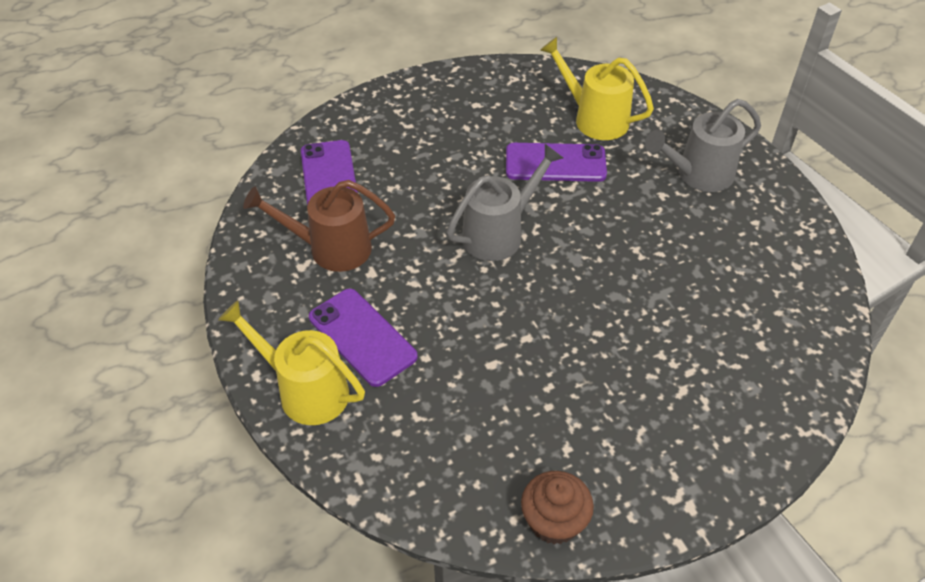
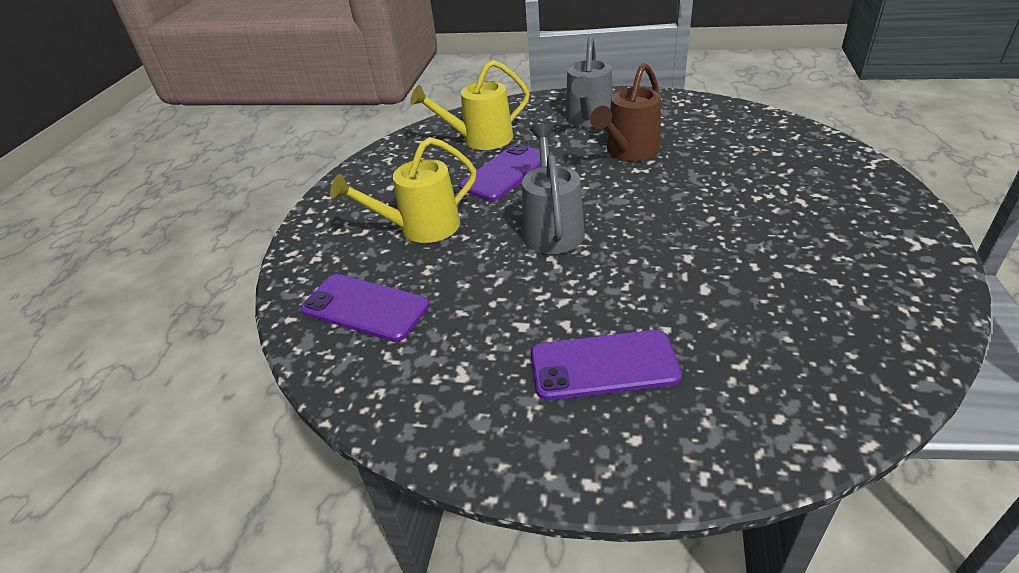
camera: 50 degrees left, 10 degrees down
yellow watering can [218,301,365,425] -> yellow watering can moved to [330,137,476,243]
brown watering can [243,180,395,272] -> brown watering can moved to [590,63,661,161]
brown cupcake [521,471,594,545] -> none

